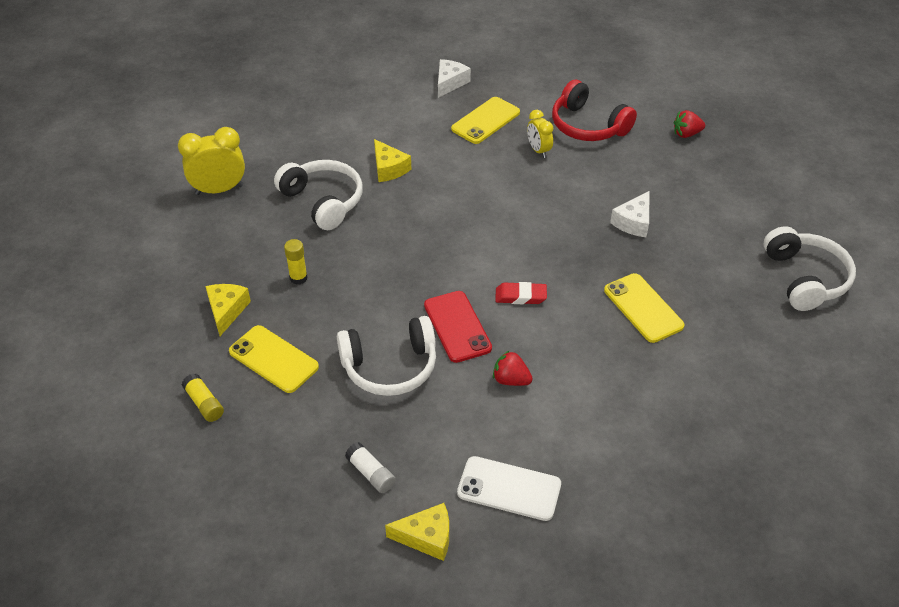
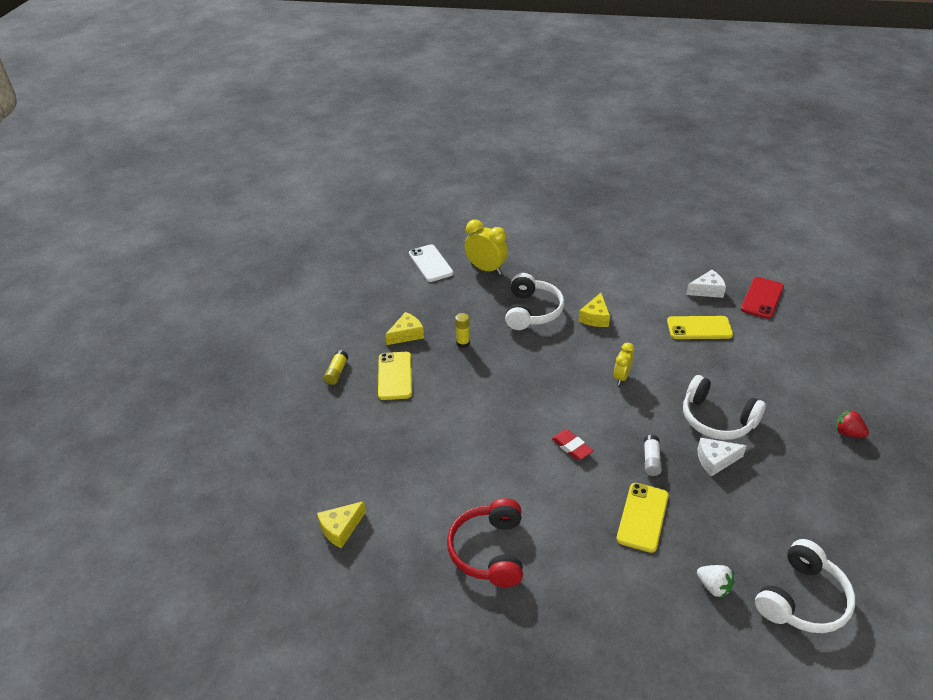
camera: 50 degrees right, 5 degrees down
white headphones [337,316,436,396] -> white headphones moved to [683,375,766,440]
white glue stick [345,442,396,493] -> white glue stick moved to [644,435,662,476]
yellow cheese [385,503,449,561] -> yellow cheese turned 90 degrees clockwise [317,501,366,548]
red phone [424,291,492,363] -> red phone moved to [741,277,784,319]
white phone [457,456,561,521] -> white phone moved to [409,244,454,282]
red strawberry [493,350,533,386] -> none
yellow clock [527,110,553,158] -> yellow clock moved to [614,343,634,385]
red headphones [552,80,637,141] -> red headphones moved to [447,498,523,587]
none -> white strawberry [697,565,734,598]

